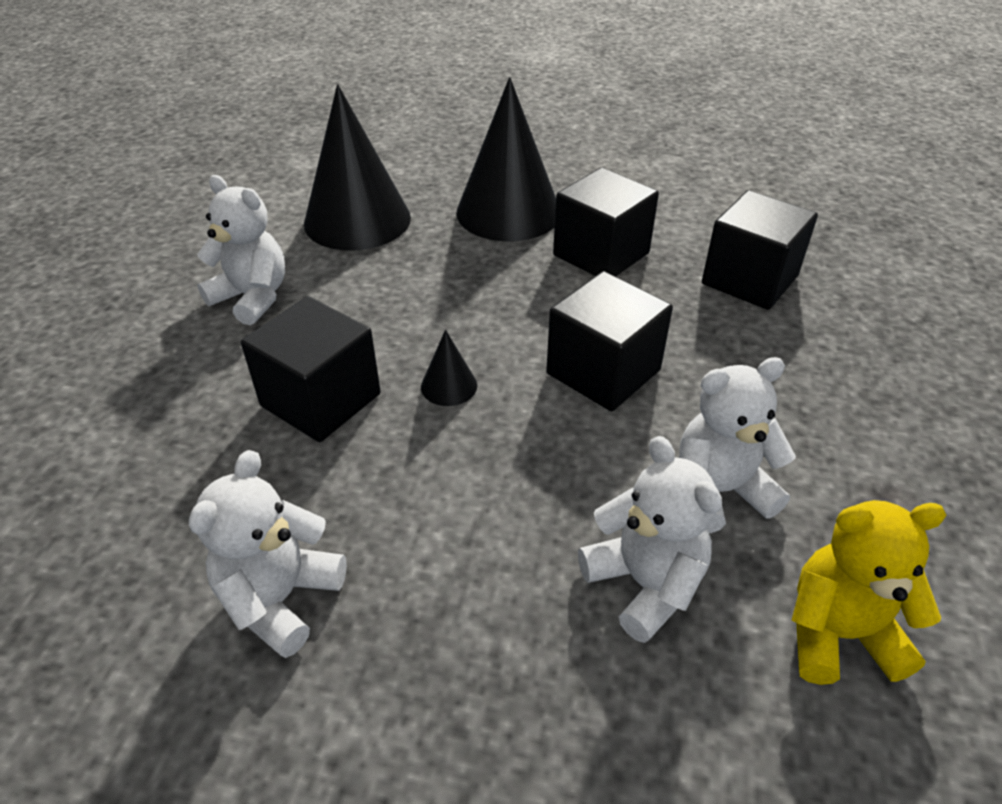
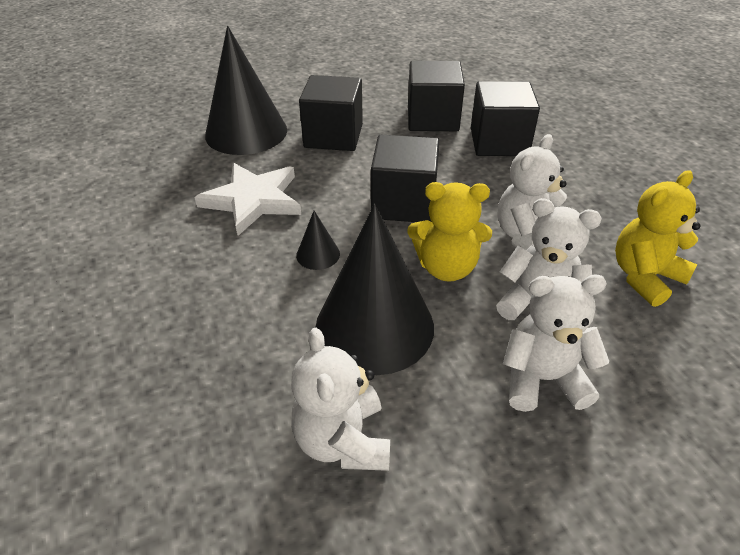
camera: 35 degrees left, 0 degrees up
white teddy bear [197,175,285,325] -> white teddy bear moved to [503,274,609,412]
black cube [241,296,381,442] -> black cube moved to [471,81,540,156]
black cone [304,84,411,250] -> black cone moved to [315,204,434,375]
none -> white star [194,163,301,236]
none -> yellow teddy bear [407,182,492,282]

